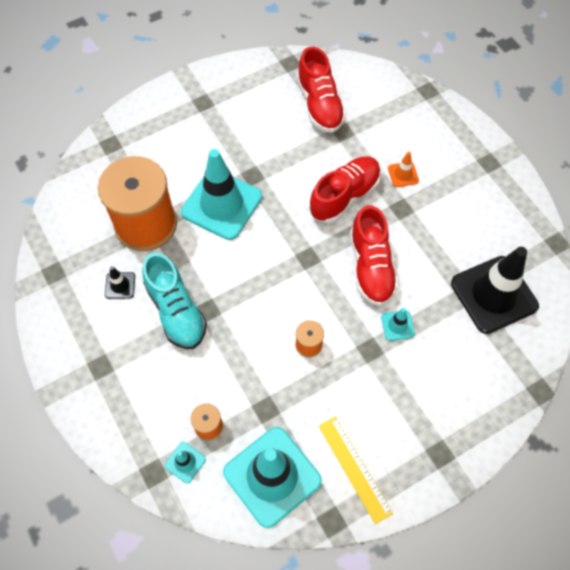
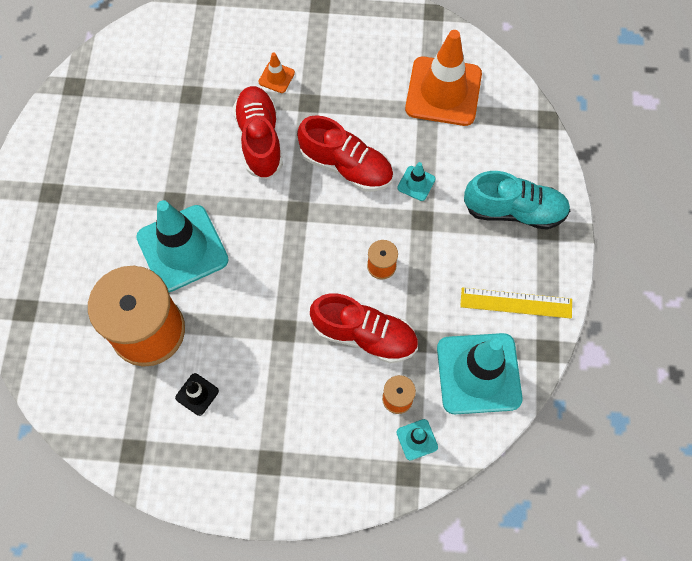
camera: 55 degrees left, 5 degrees up
turquoise shoe [142,252,207,349] -> turquoise shoe moved to [464,171,570,230]
red shoe [297,47,346,133] -> red shoe moved to [310,293,418,363]
black traffic cone [451,247,539,334] -> orange traffic cone [405,30,482,126]

